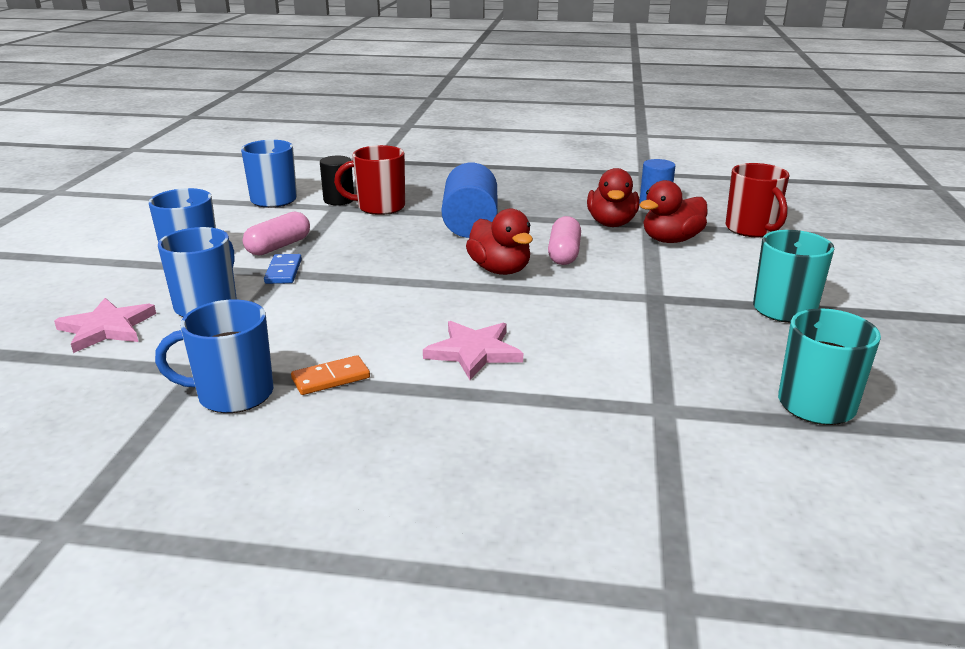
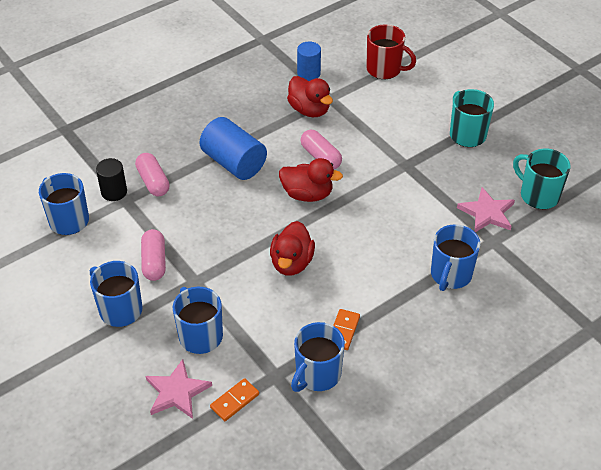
camera: 45 degrees left, 20 degrees up
blue domino [264,254,302,284] -> none
red mug [334,145,405,215] -> pink capsule [135,153,170,196]
pink star [423,321,523,380] -> pink star moved to [457,187,515,232]
red duck [639,180,708,243] -> red duck moved to [270,221,315,275]
none -> orange domino [210,378,259,421]
none -> blue mug [431,224,480,291]

